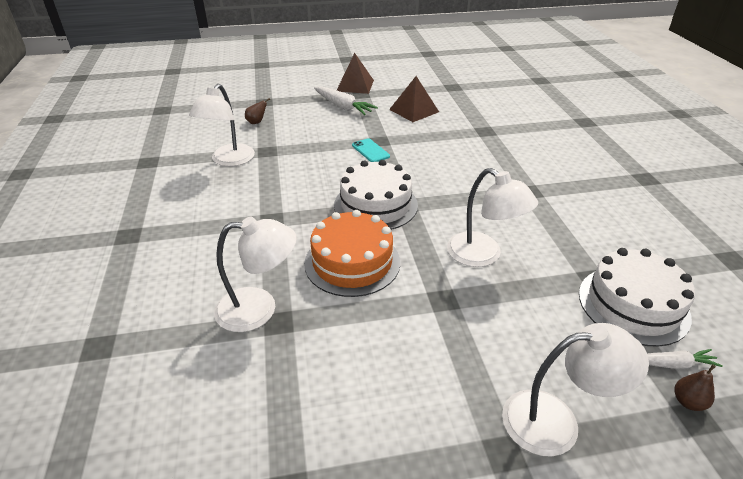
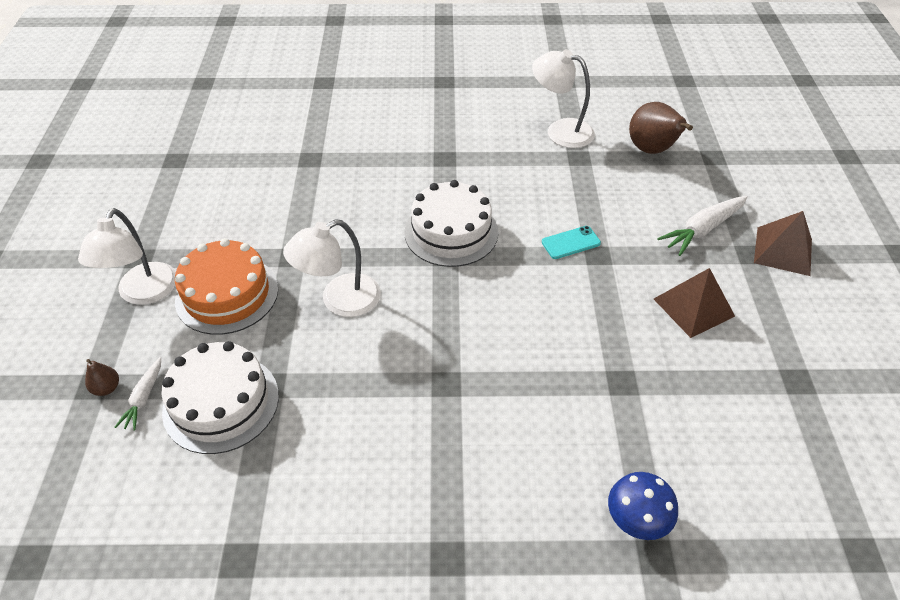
camera: 100 degrees right, 10 degrees up
white lamp [214,217,297,332] -> none
brown pear [245,98,270,124] -> brown pear [629,102,693,154], size x2.15
orange cake [304,210,400,297] -> orange cake moved to [175,238,278,335]
none -> blue mushroom [608,472,678,540]

